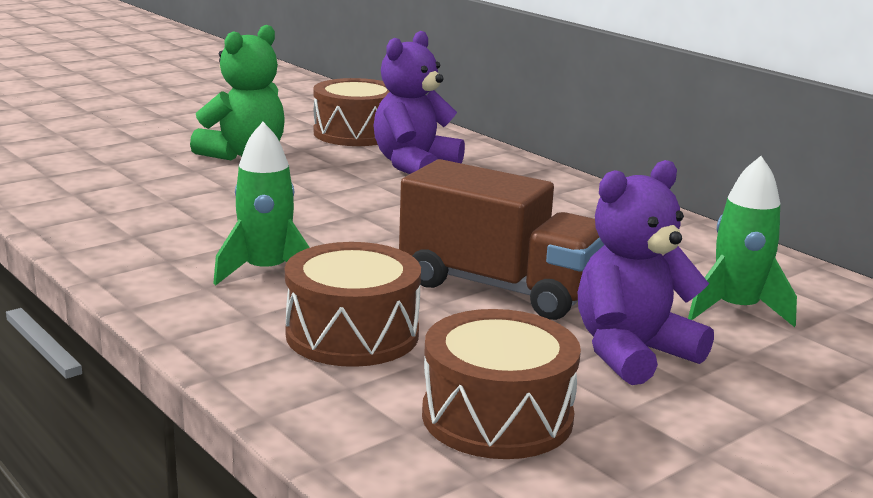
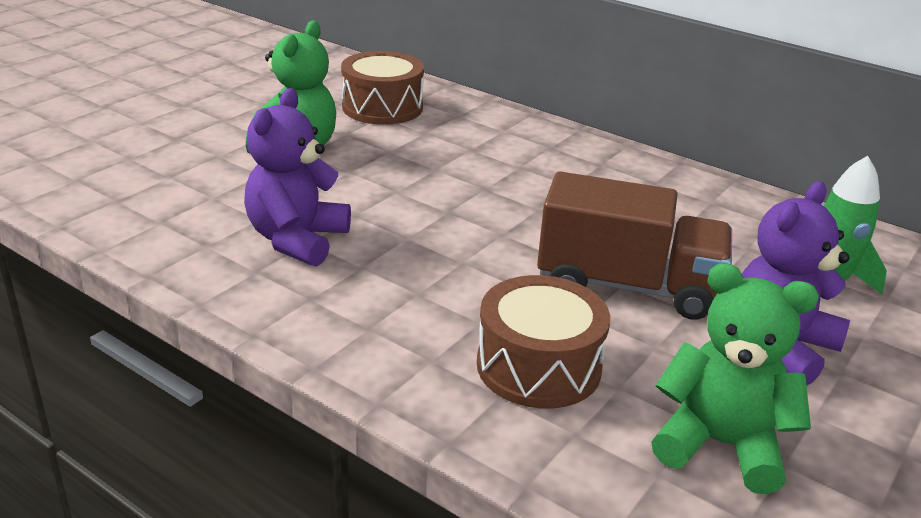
camera: 15 degrees left, 10 degrees up
green rocket [213,122,310,285] -> none
purple teddy bear [373,31,465,174] -> purple teddy bear moved to [244,88,351,267]
brown drum [422,309,581,459] -> green teddy bear [651,263,819,494]

